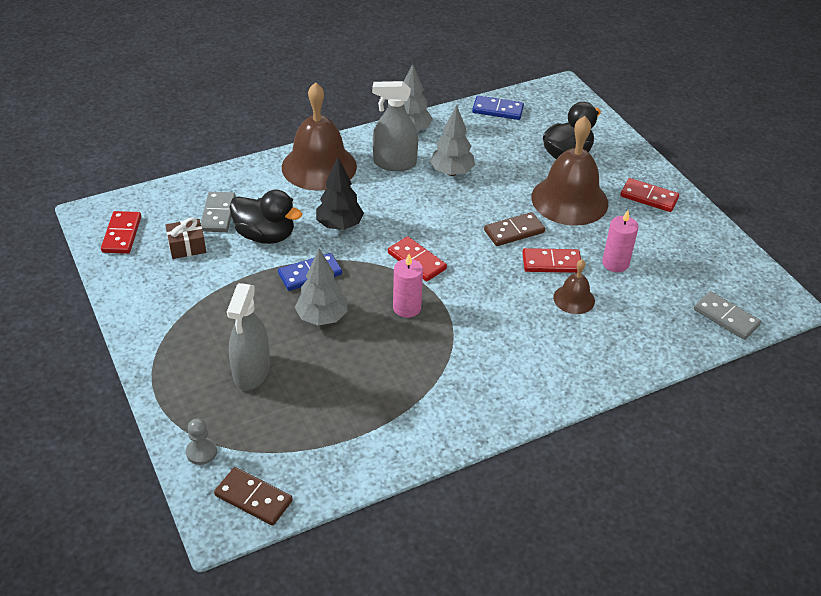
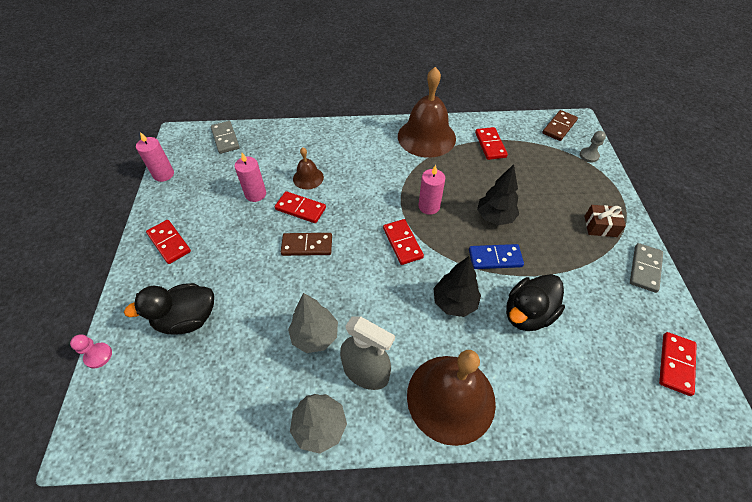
camera: 155 degrees left, 10 degrees up
brown gift [165,217,206,259] -> brown gift moved to [584,205,626,237]
grey domino [201,192,236,232] -> grey domino moved to [630,243,663,293]
brown domino [214,467,293,526] -> brown domino turned 75 degrees clockwise [542,110,578,141]
grey spray bottle [227,283,270,390] -> none
black duck [230,190,302,244] -> black duck turned 90 degrees counterclockwise [506,274,565,331]
grey tree [295,249,348,325] -> black tree [477,164,519,225]
blue domino [472,96,524,120] -> none
brown bell [531,116,608,226] -> brown bell moved to [398,67,456,158]
none -> pink pawn [70,334,112,368]
none -> pink candle [136,132,174,182]
none -> red domino [475,127,508,160]

